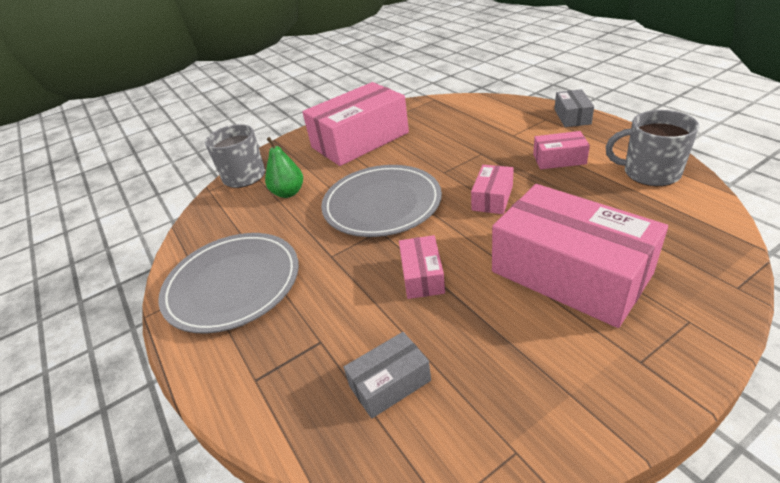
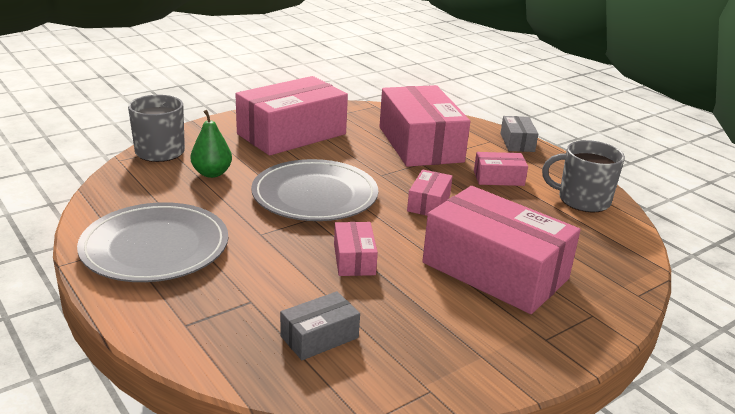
camera: 10 degrees left, 10 degrees down
none -> pink box [379,85,470,167]

